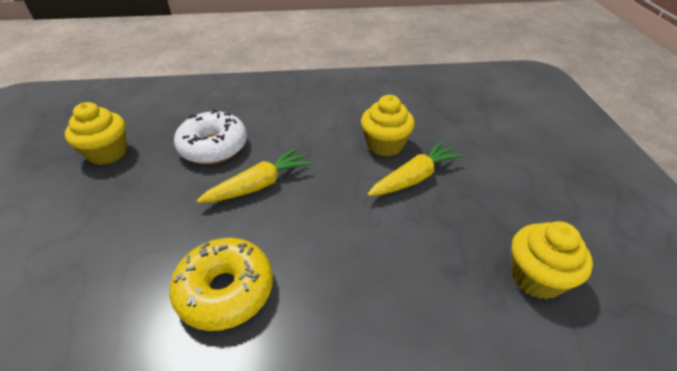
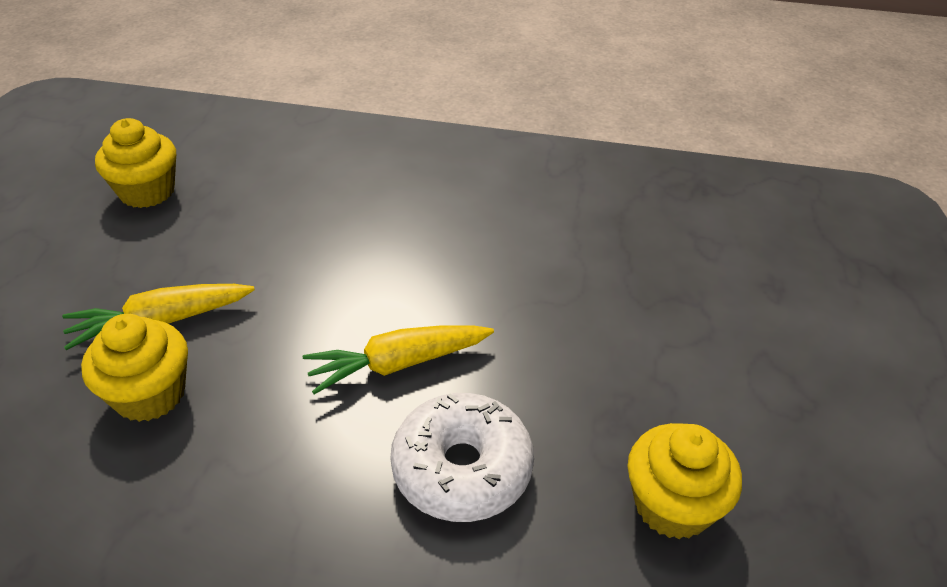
camera: 165 degrees left, 0 degrees up
yellow donut [170,238,273,331] -> none

